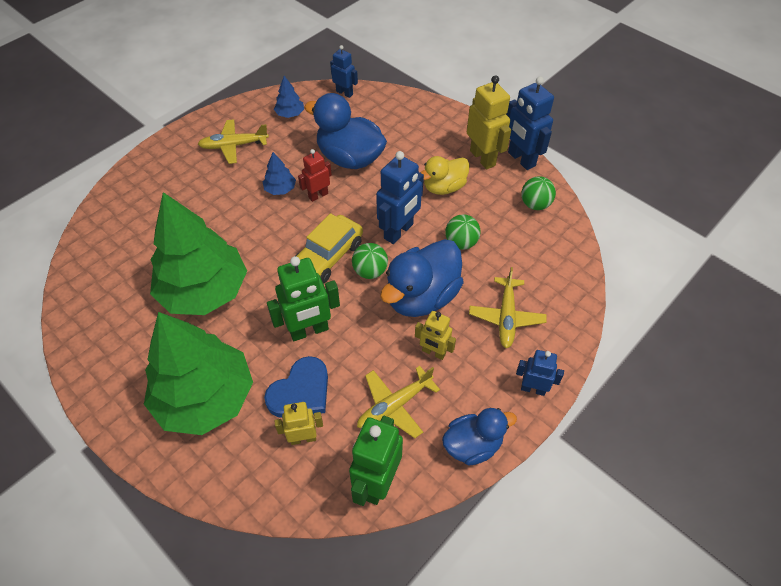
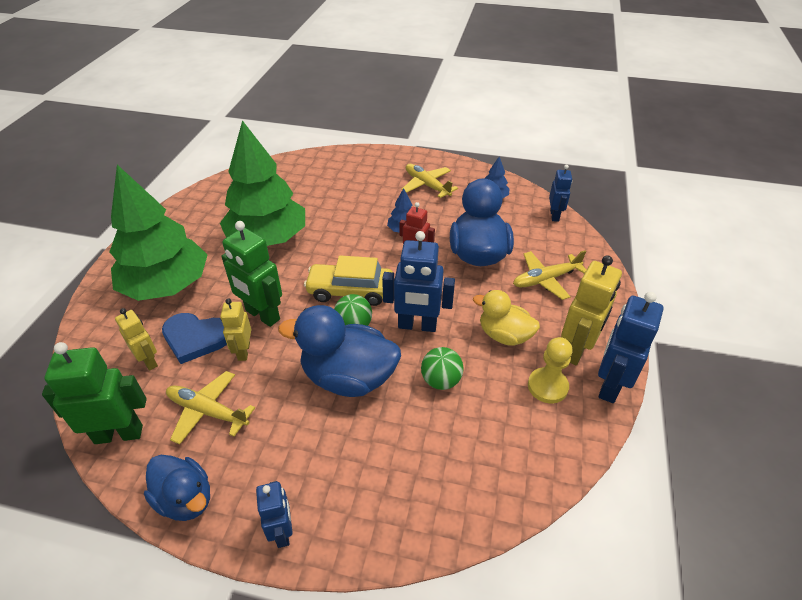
camera: 60 degrees right, 10 degrees down
yellow robot [415,311,456,360] -> yellow robot moved to [220,298,251,361]
yellow plane [469,267,547,349] -> yellow plane moved to [513,250,587,300]
green ball [521,176,556,210] -> none
none -> yellow pawn [528,337,573,403]

